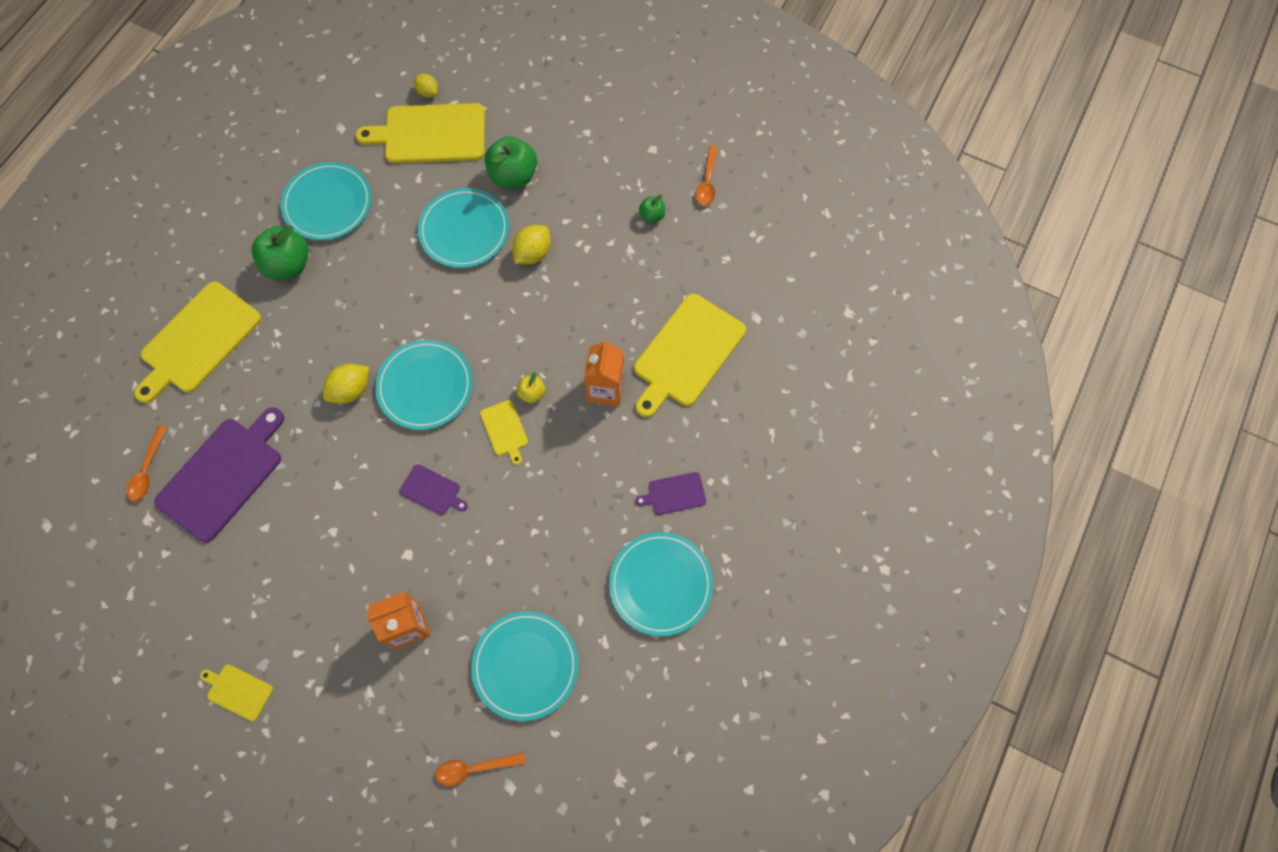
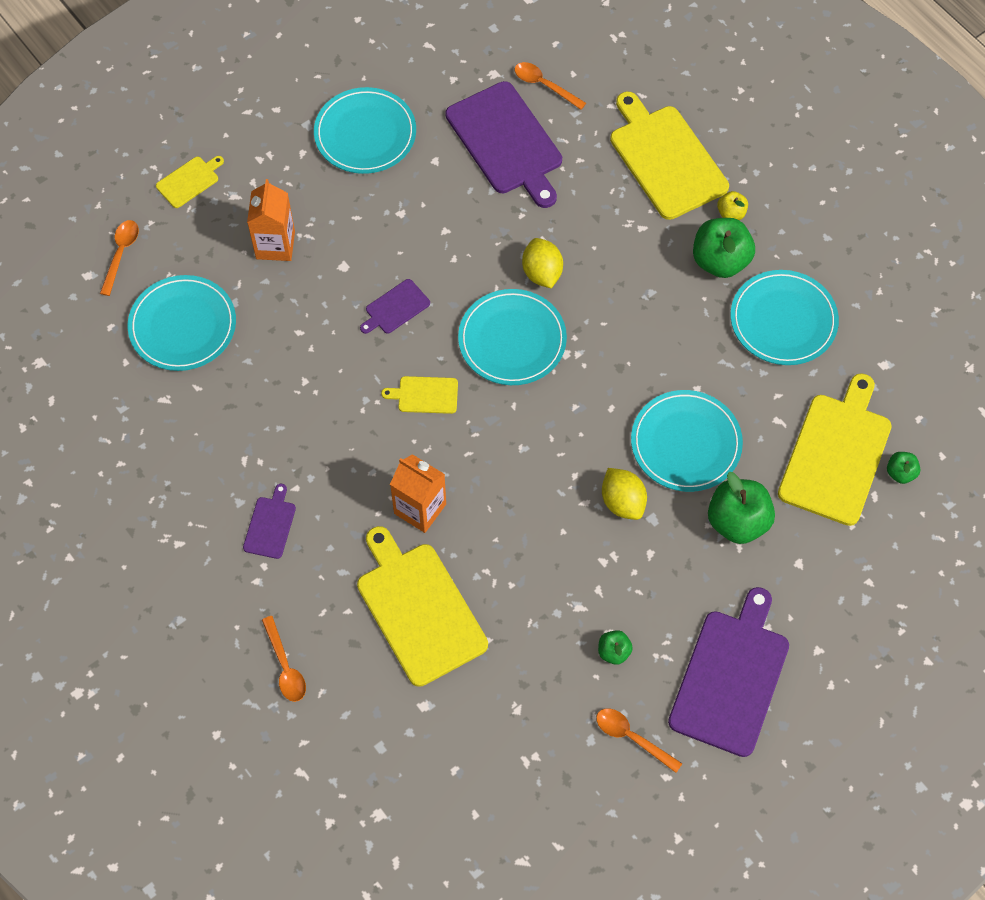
camera: 115 degrees right, 5 degrees down
yellow cutting board [200,664,273,721] -> yellow cutting board moved to [156,156,224,208]
yellow lemon [414,74,438,98] -> green apple [887,452,920,484]
yellow apple [517,372,545,403] -> yellow apple moved to [717,191,748,220]
turquoise plate [609,532,713,636] -> turquoise plate moved to [314,87,416,174]
none -> orange spoon [262,616,306,702]
none -> purple cutting board [668,587,789,757]

